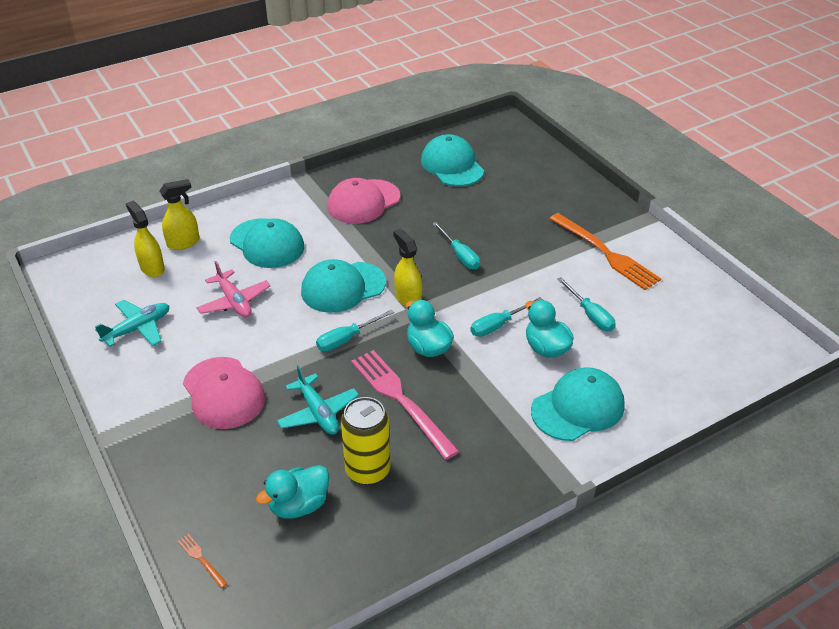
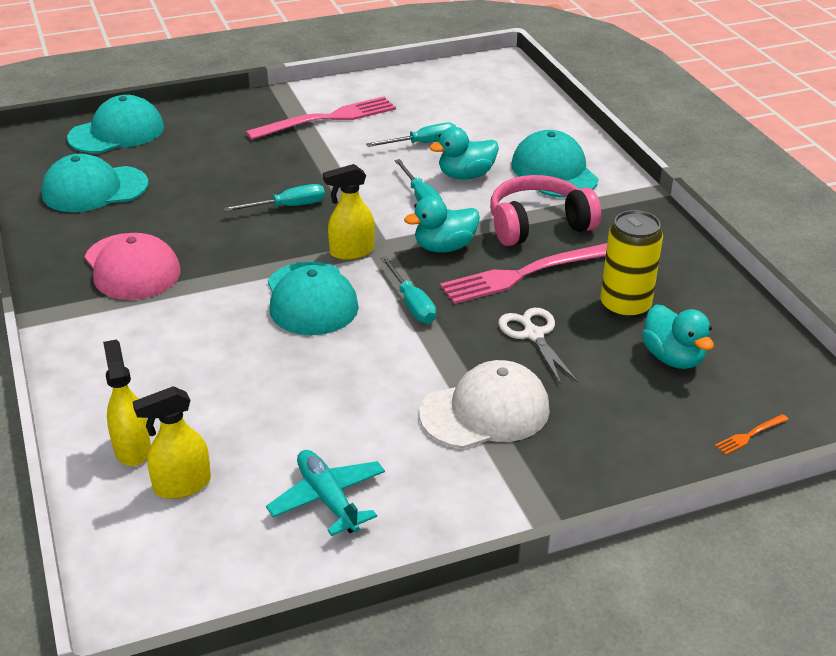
camera: 80 degrees left, 5 degrees down
pink cap [183,357,265,429] -> white cap [419,360,550,449]
pink plane [197,261,271,318] -> none
turquoise cap [230,218,304,268] -> turquoise cap moved to [67,95,164,153]
turquoise plane [277,365,359,435] -> white scissors [499,308,578,384]
orange fork [549,213,661,290] -> pink fork [246,97,396,140]
none -> pink headphones [490,175,601,246]

